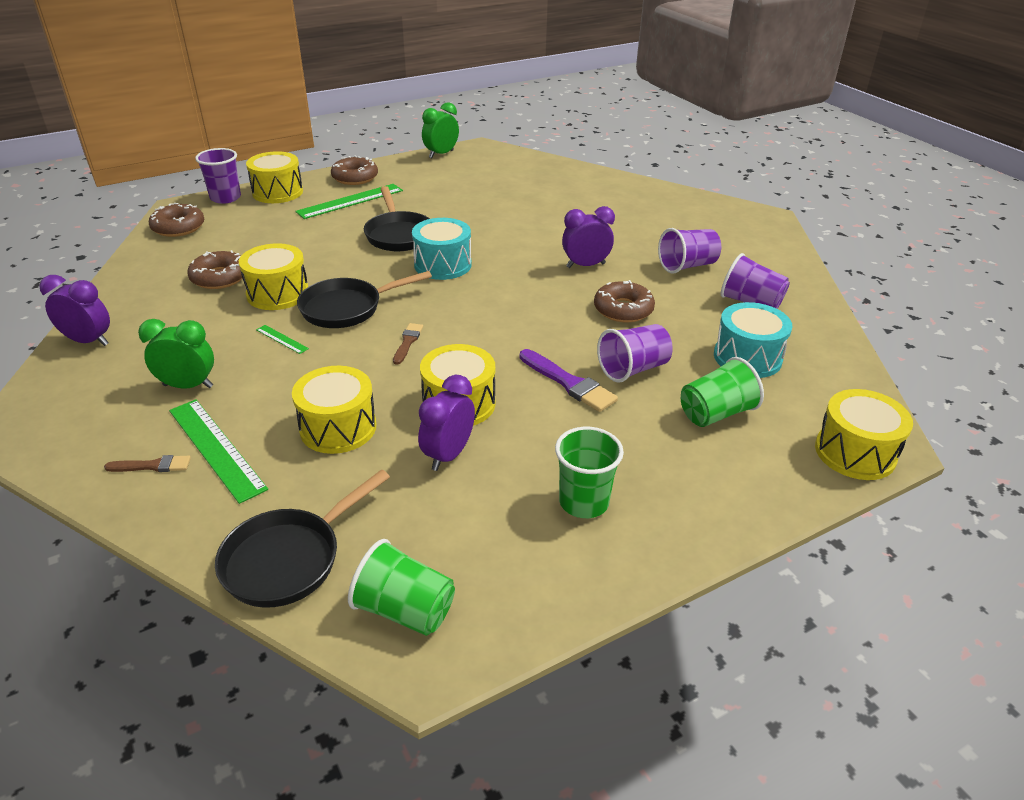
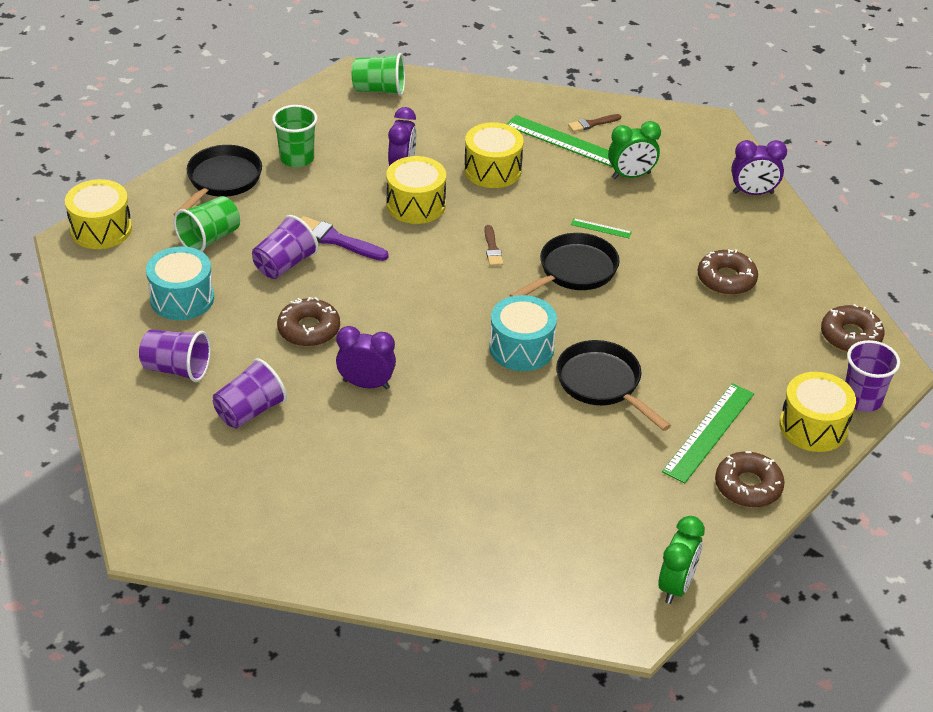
camera: 160 degrees right, 5 degrees up
black pan [215,469,390,608] -> black pan moved to [173,145,262,215]
yellow drum [239,243,308,310] -> none
purple clock [562,206,615,268] -> purple clock turned 135 degrees counterclockwise [336,326,396,389]

